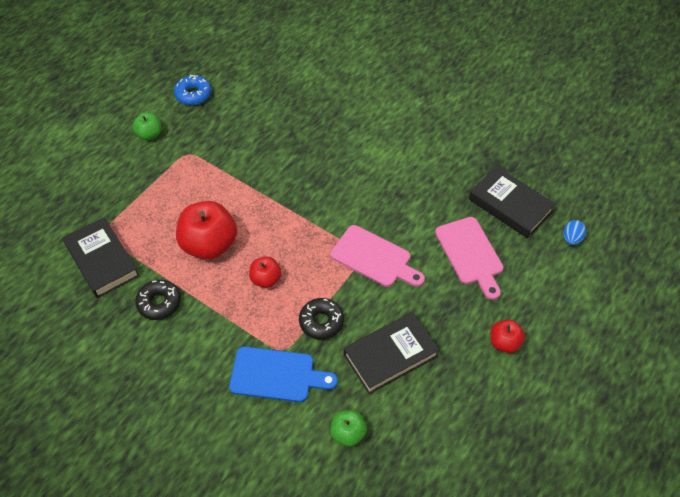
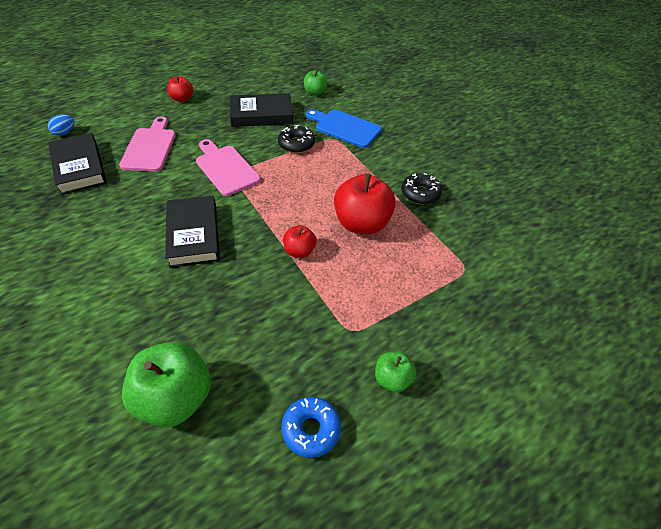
camera: 160 degrees left, 5 degrees down
black book [62,217,140,298] -> black book moved to [165,196,220,268]
red apple [249,257,282,288] -> red apple moved to [283,225,317,258]
none -> green apple [122,342,211,427]

